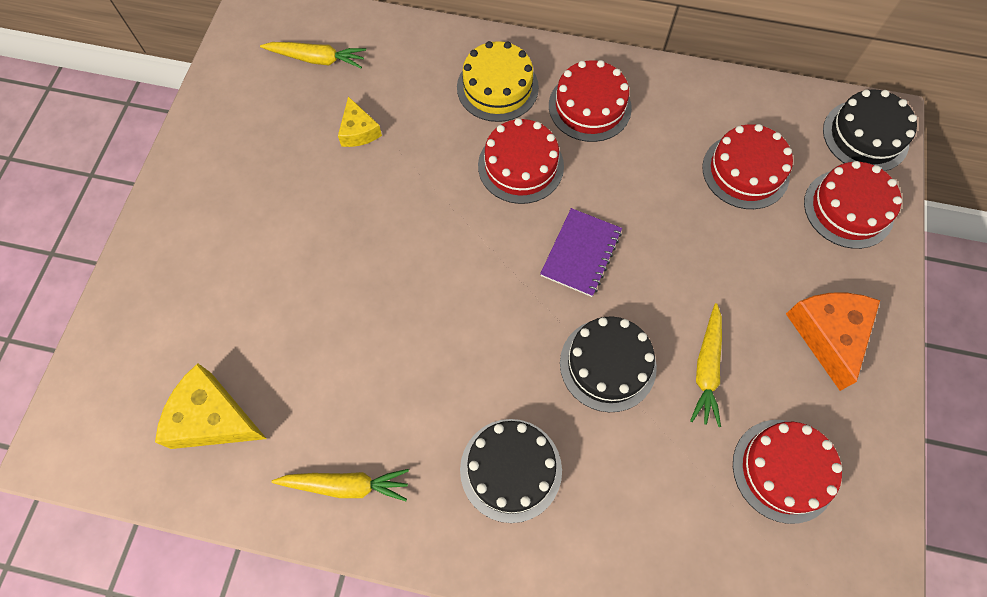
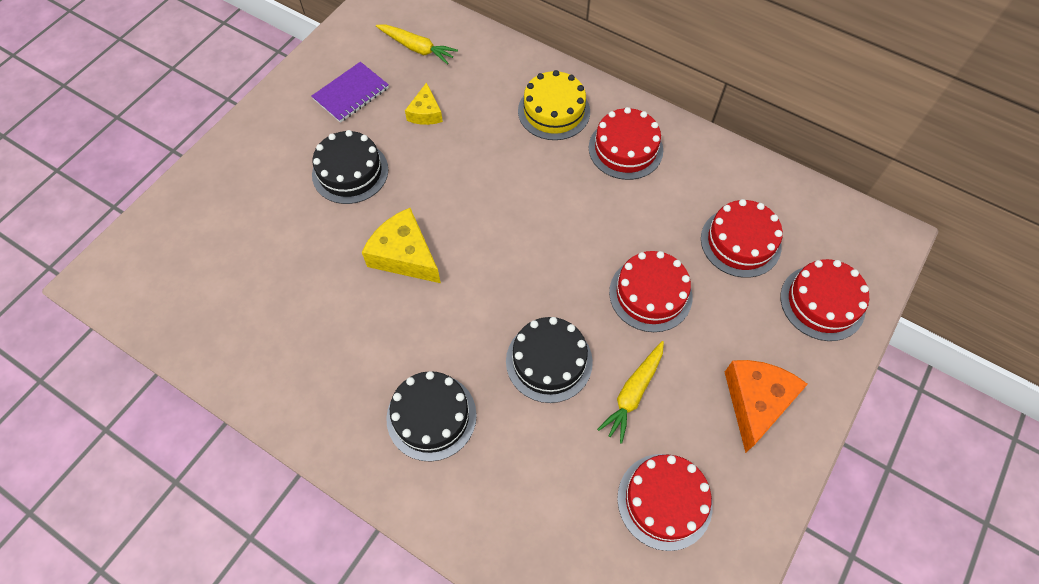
camera: 20 degrees right, 5 degrees down
yellow cheese [155,363,267,449] -> yellow cheese moved to [362,208,441,283]
yellow carrot [272,469,409,501] -> none
red cake [478,118,564,204] -> red cake moved to [609,251,692,332]
purple notebook [540,208,622,297] -> purple notebook moved to [312,62,389,123]
black cake [823,89,917,171] -> black cake moved to [312,130,388,204]

